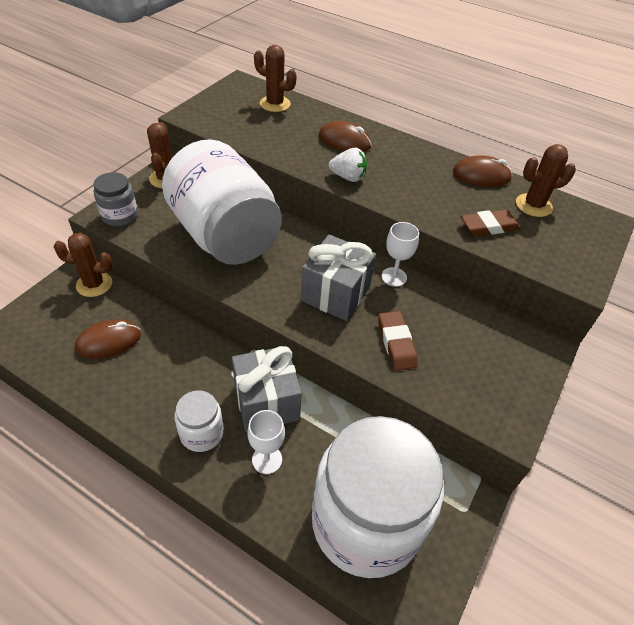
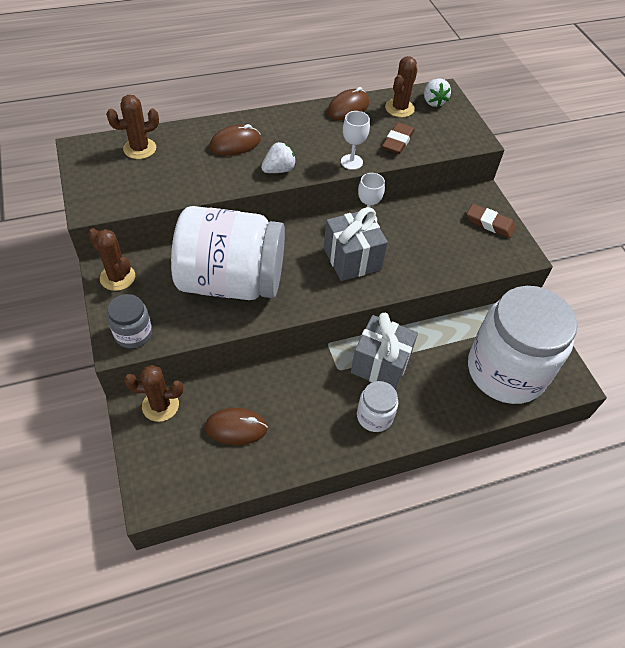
camera: 50 degrees left, 5 degrees up
brown cactus [54,233,113,297] -> brown cactus turned 45 degrees clockwise [124,365,183,422]
brown mouse [75,320,141,359] -> brown mouse turned 75 degrees clockwise [205,408,268,445]
white goblet [247,410,285,474] -> white goblet moved to [341,111,370,170]
brown eraser [378,311,418,371] -> brown eraser moved to [467,204,516,238]
none -> white strawberry [424,78,451,107]

